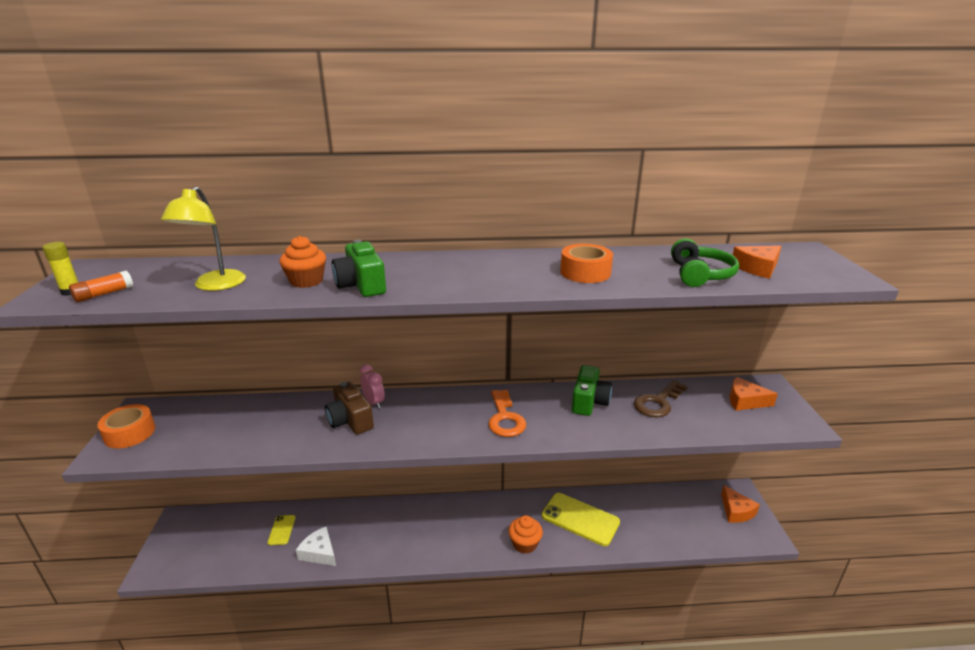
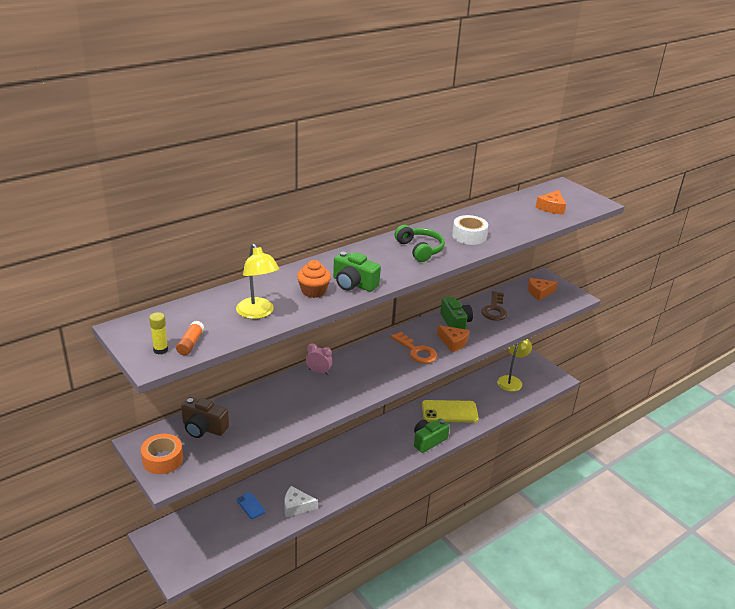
camera: 35 degrees left, 5 degrees up
yellow phone [268,515,295,545] -> blue phone [237,492,265,519]
brown camera [325,382,374,434] -> brown camera moved to [181,397,229,438]
orange cupcake [509,515,543,554] -> green camera [414,418,450,453]
orange tape [560,244,613,283] -> white tape [452,215,488,245]
green headphones [671,238,739,287] -> green headphones moved to [395,225,445,262]
orange cheese [721,485,760,523] -> orange cheese moved to [437,325,469,352]
none -> yellow lamp [497,339,532,392]

